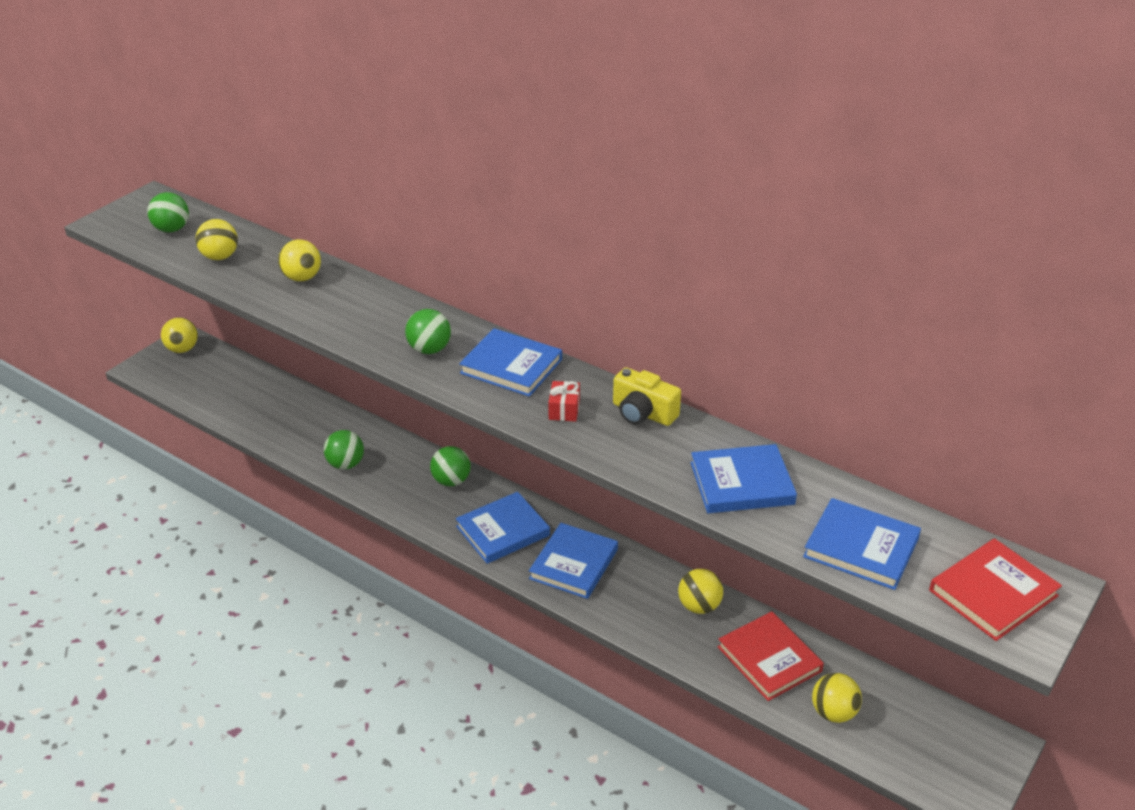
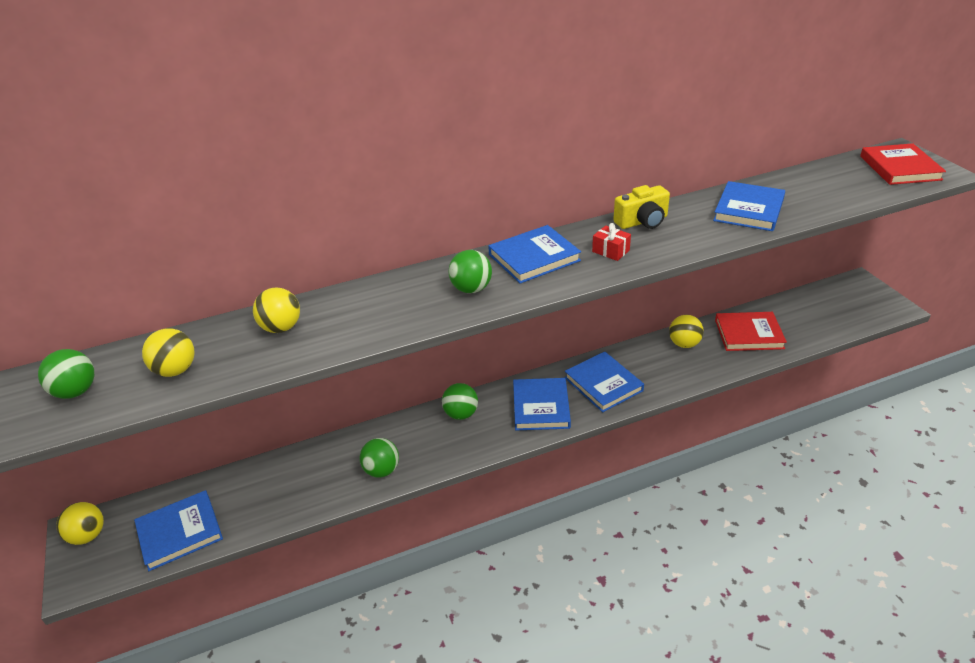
camera: 55 degrees left, 0 degrees up
blue book [803,498,921,590] -> blue book moved to [134,490,223,571]
yellow ball [812,673,862,723] -> none

